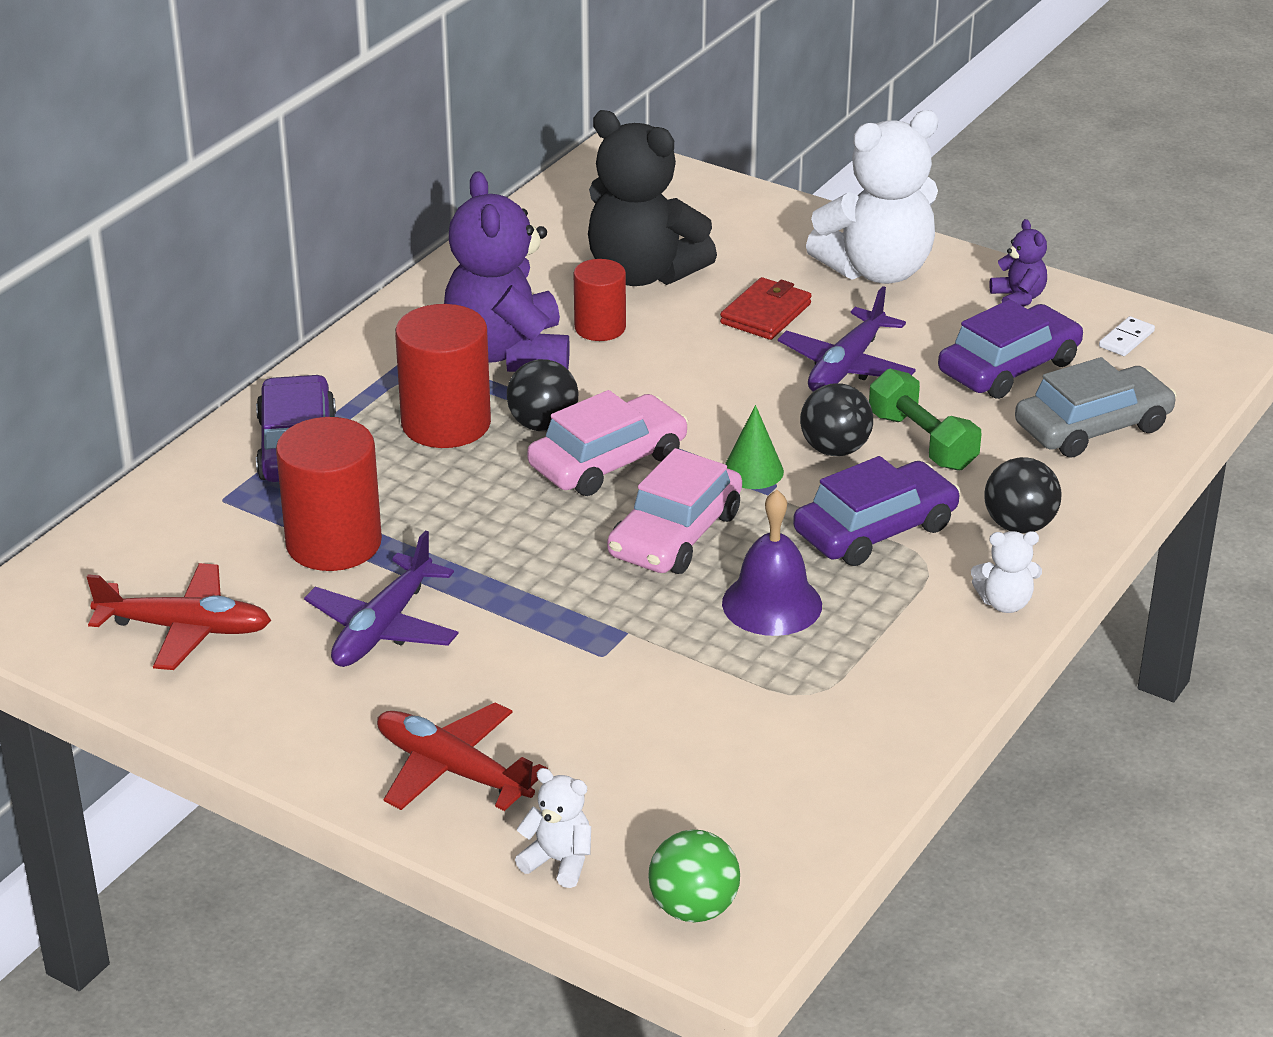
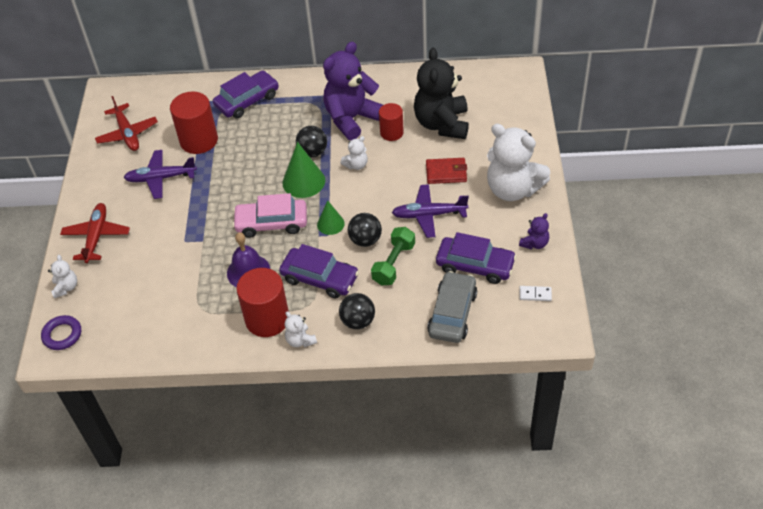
camera: 60 degrees right, 15 degrees up
red cylinder [395,304,491,448] -> red cylinder moved to [236,268,289,337]
pink car [527,390,688,496] -> green cone [282,142,325,198]
green ball [648,830,740,922] -> purple ring [41,315,81,350]
grey car [1015,357,1177,458] -> grey car turned 105 degrees counterclockwise [427,271,477,343]
none -> white teddy bear [341,136,368,170]

